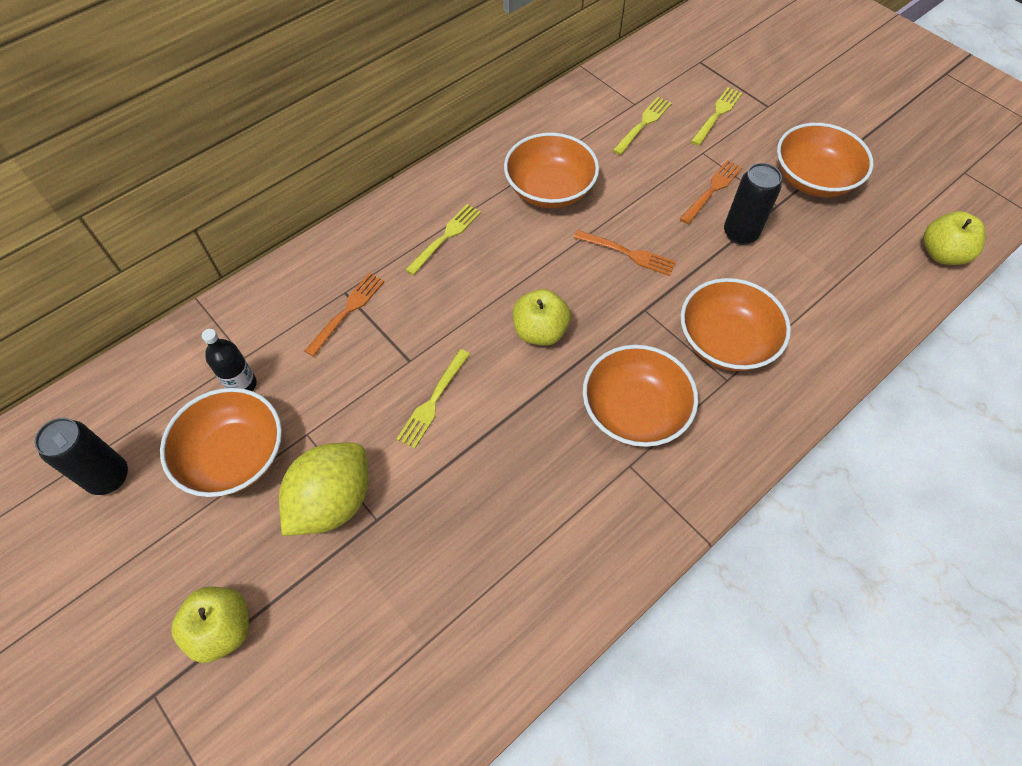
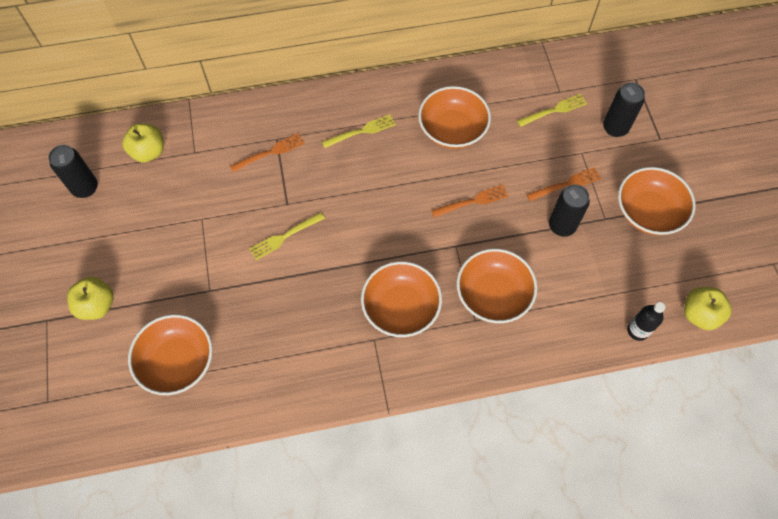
camera: 30 degrees right, 5 degrees up
orange bowl [160,388,282,497] -> orange bowl moved to [128,314,213,395]
black bottle [202,329,257,391] -> black bottle moved to [627,302,665,341]
yellow lemon [279,443,369,536] -> none
yellow apple [513,289,571,346] -> yellow apple moved to [122,123,164,163]
orange fork [573,230,676,276] -> orange fork turned 75 degrees counterclockwise [431,185,509,218]
yellow fork [691,87,742,146] -> black can [603,82,645,137]

